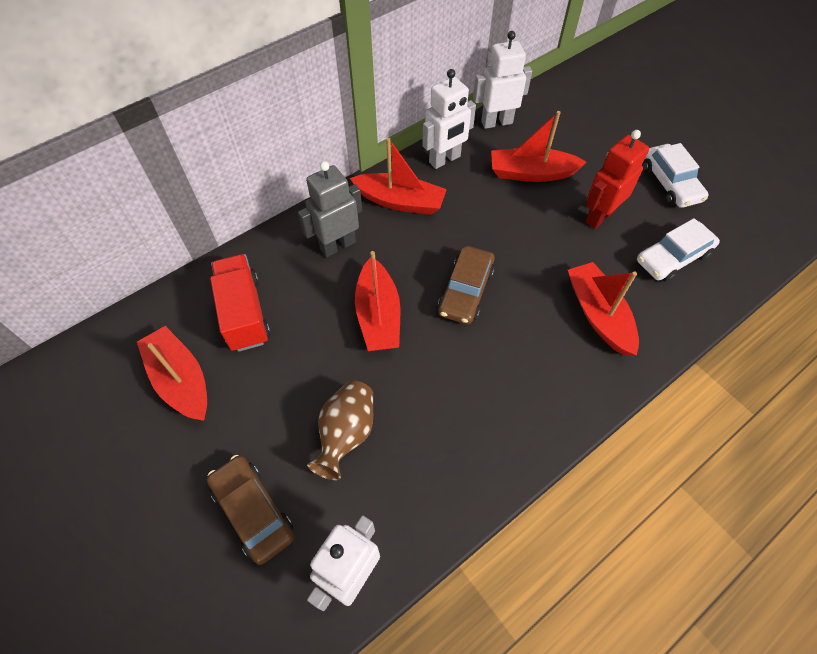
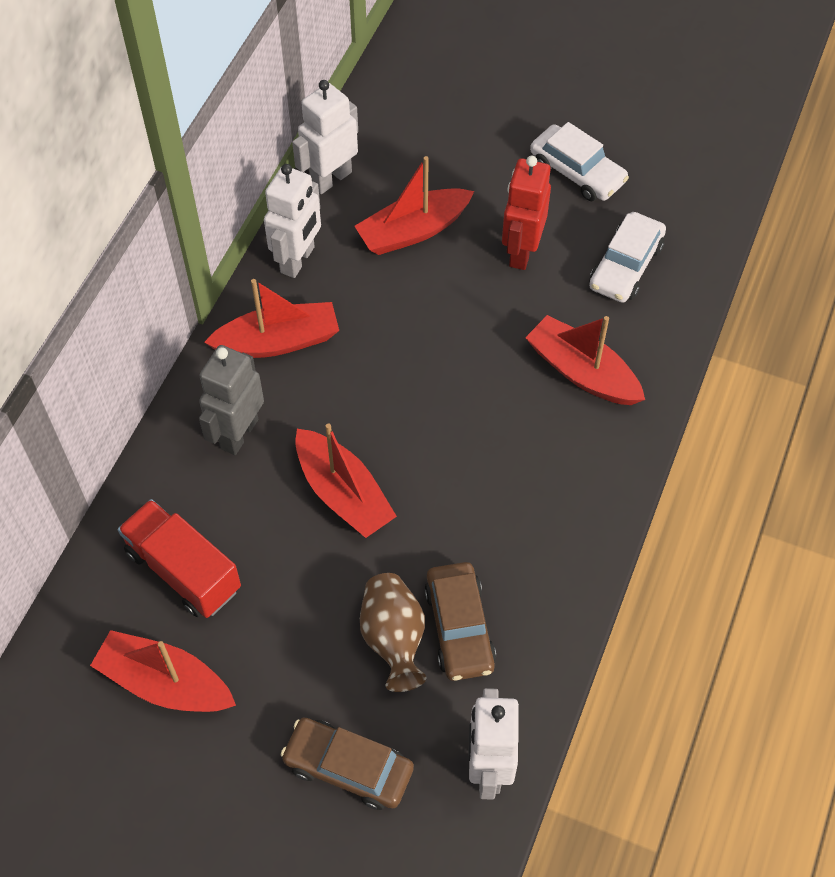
camera: 30 degrees left, 0 degrees up
brown car [438,246,495,324] -> brown car moved to [424,562,496,681]

